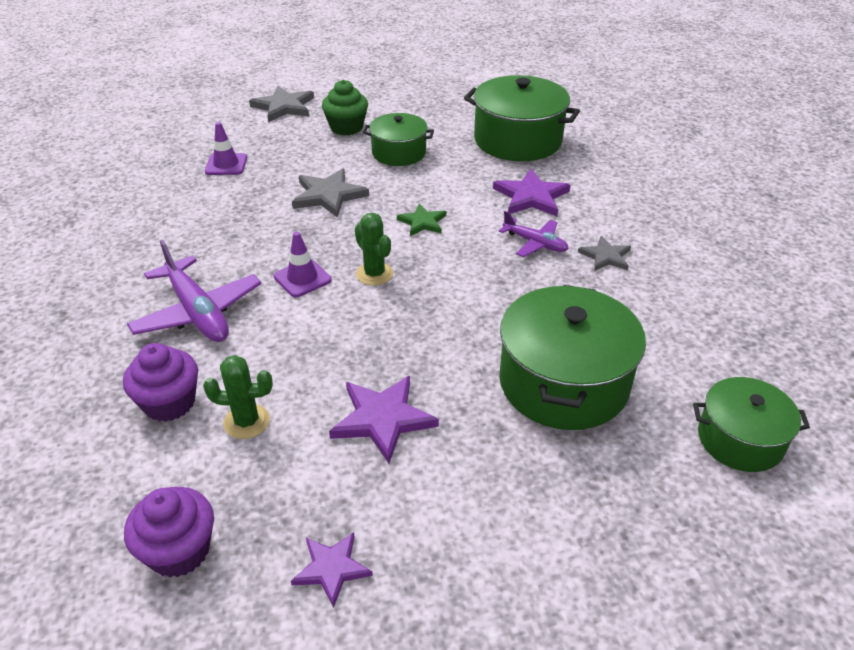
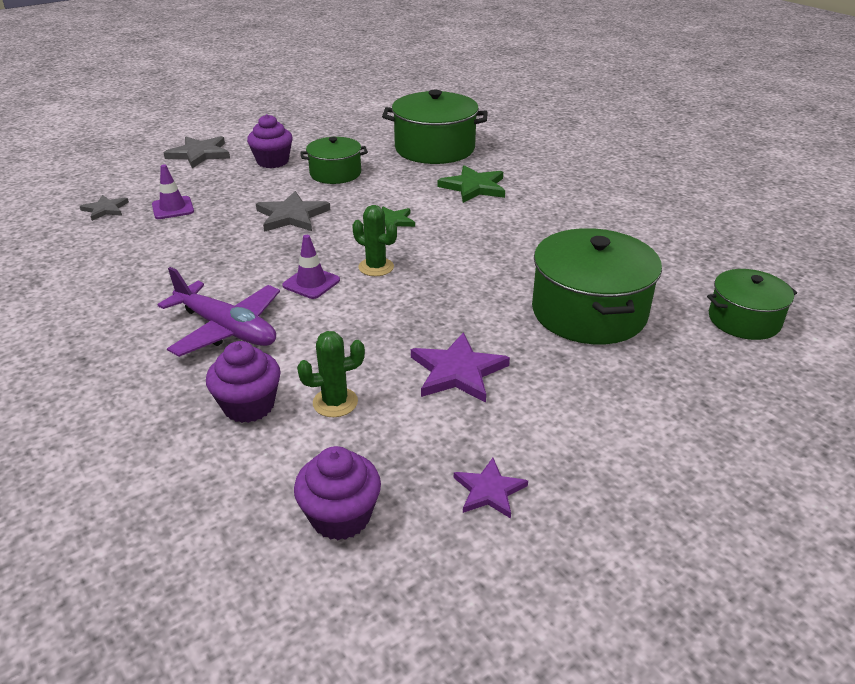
camera: 20 degrees left, 5 degrees down
green cupcake [322,80,368,136] -> purple cupcake [247,114,293,168]
purple star [493,169,570,216] -> green star [437,165,505,203]
purple plane [499,211,569,257] -> none
grey star [578,236,631,271] -> grey star moved to [80,195,129,221]

